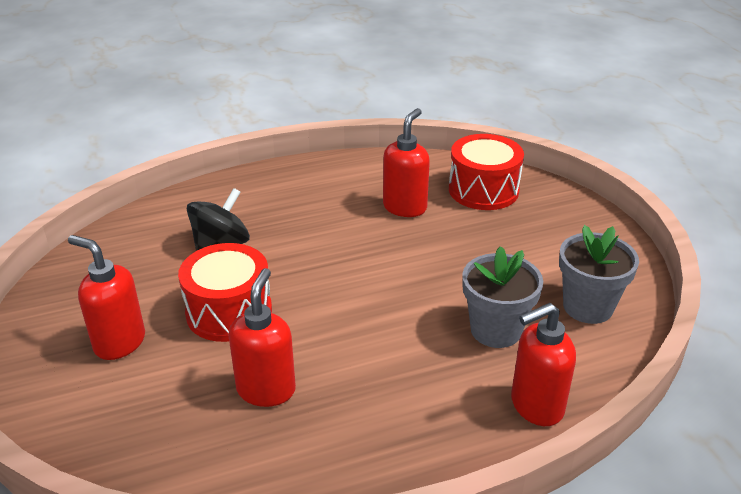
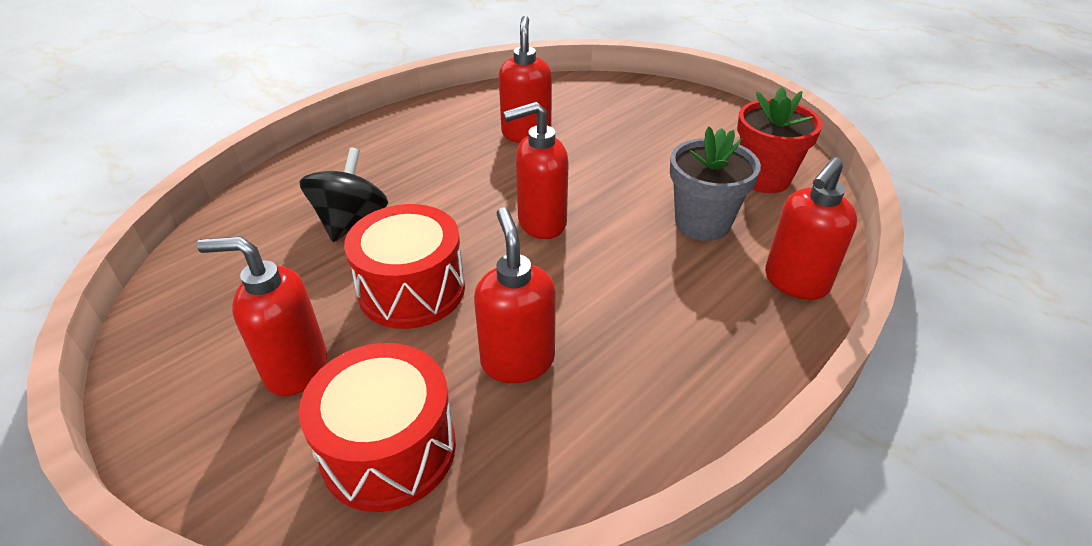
camera: 25 degrees left, 5 degrees up
red drum [449,134,524,210] -> red drum moved to [299,343,456,512]
grey flower pot [559,225,639,324] -> red flower pot [737,87,823,193]
none -> red soap dispenser [503,102,569,239]

